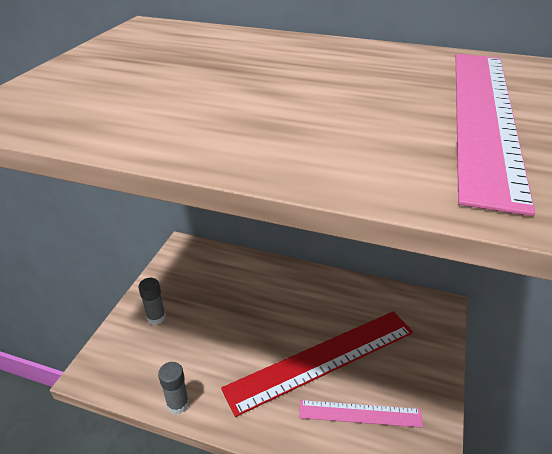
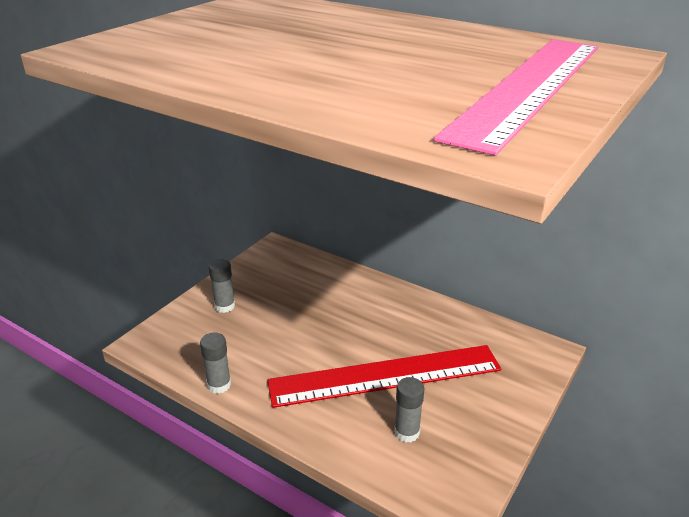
camera: 15 degrees right, 5 degrees down
pink ruler [299,400,423,428] -> grey glue stick [394,377,425,442]

